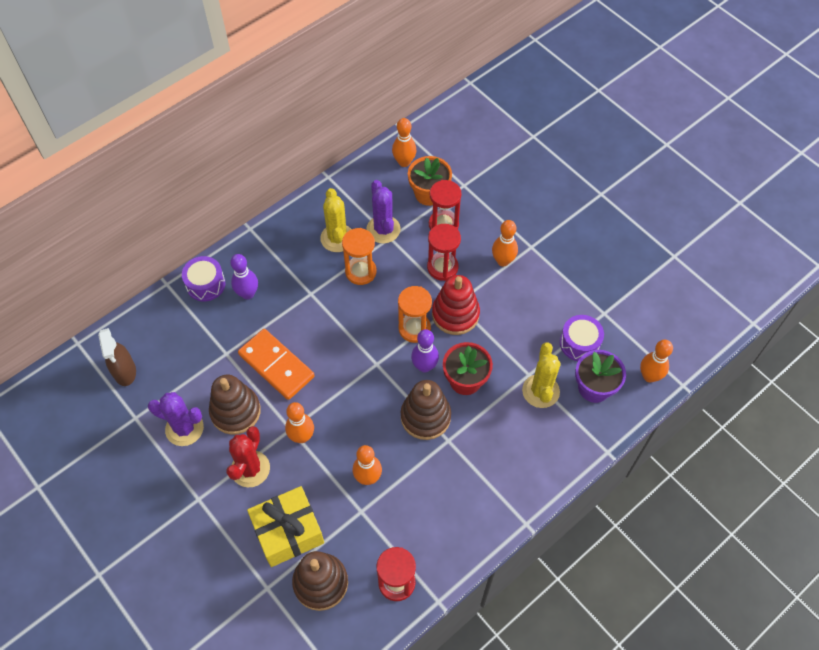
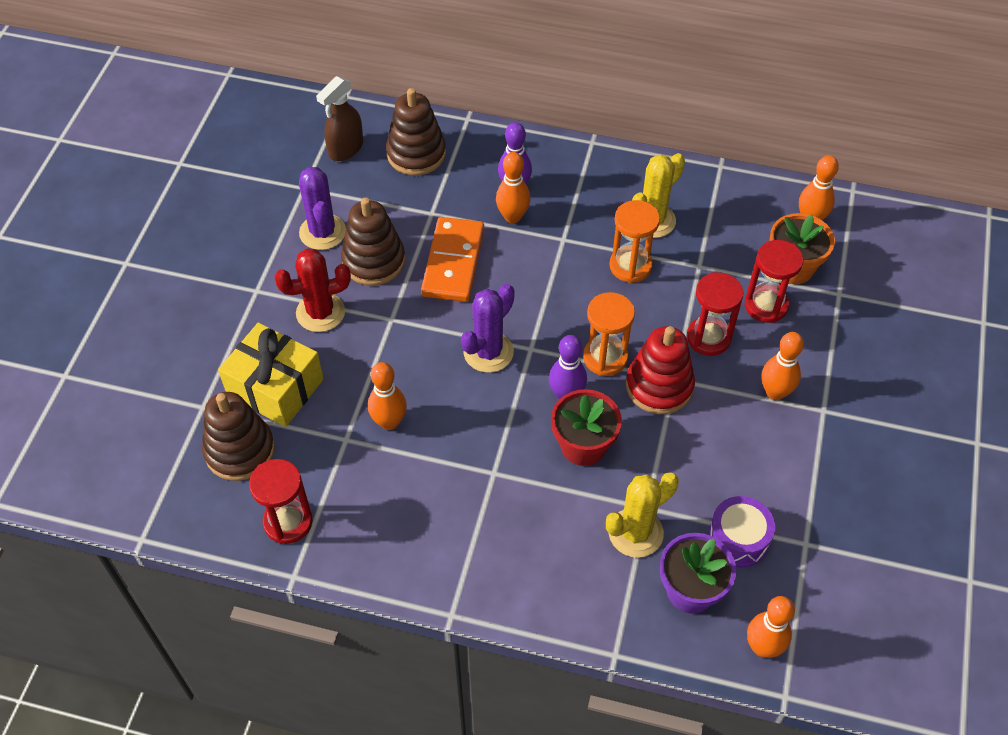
camera: 55 degrees right, 5 degrees down
purple drum [182,256,225,301] -> none
orange bowling pin [285,402,314,443] -> orange bowling pin moved to [496,152,530,223]
purple cactus [366,180,401,244] -> purple cactus moved to [461,284,515,373]
brown stacking toy [401,380,451,440] -> brown stacking toy moved to [386,88,446,175]

